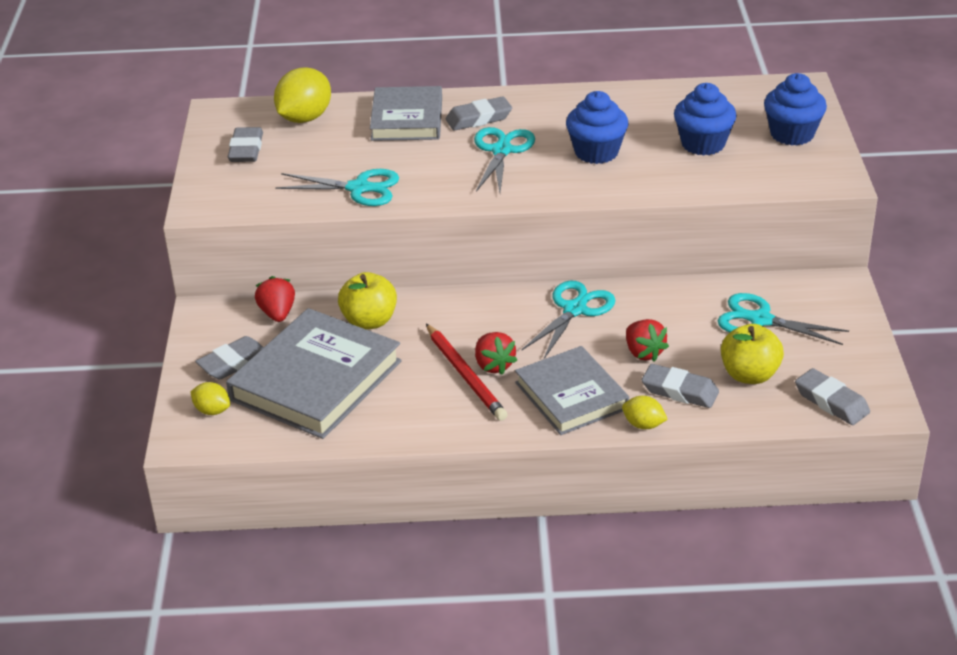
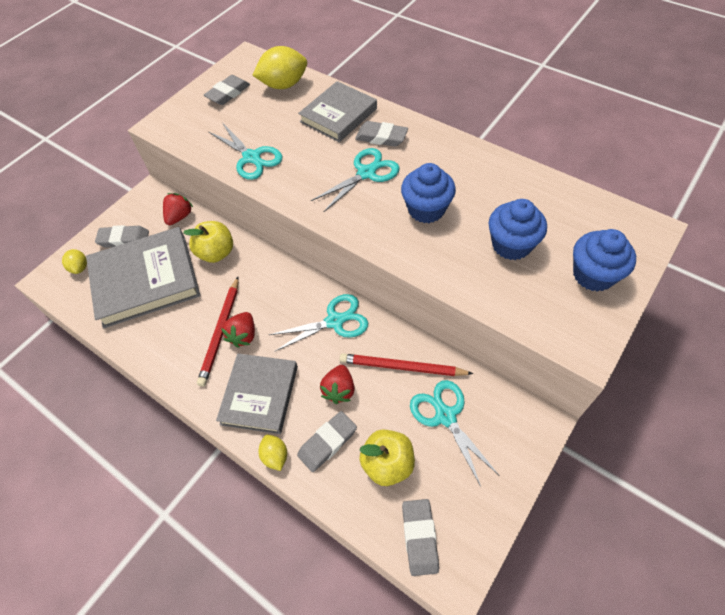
camera: 40 degrees right, 20 degrees up
grey eraser [642,364,719,408] -> grey eraser turned 75 degrees clockwise [297,411,357,472]
none -> red pencil [340,353,473,376]

